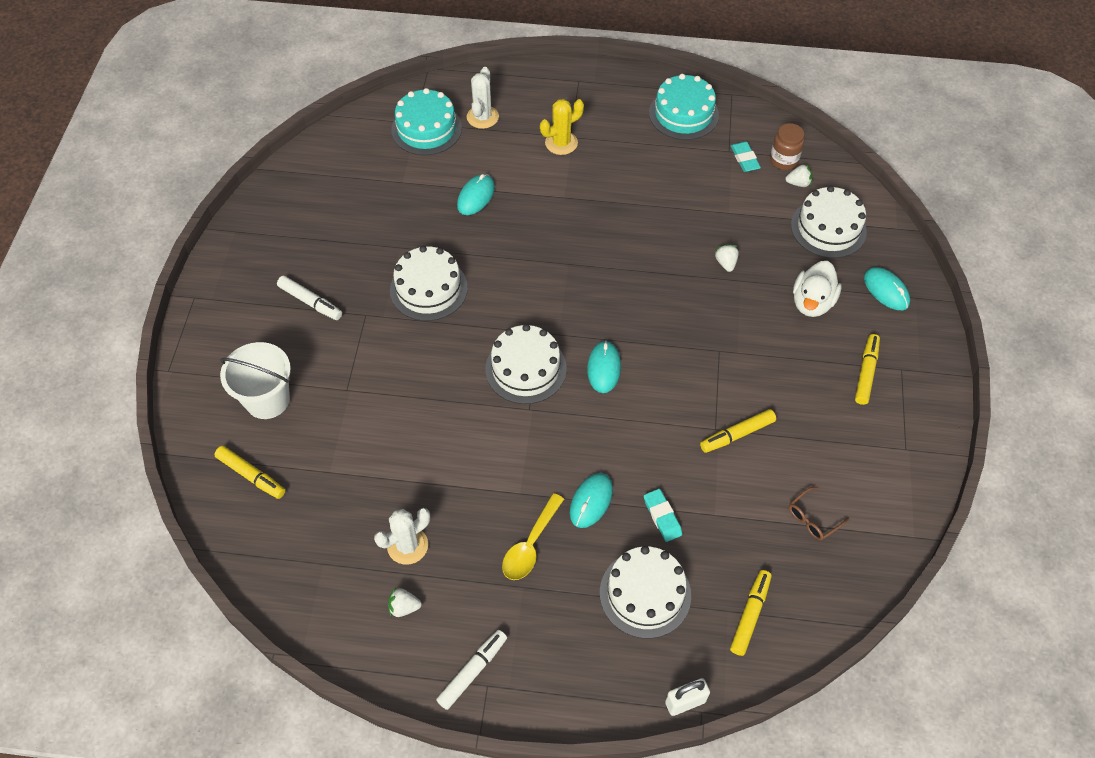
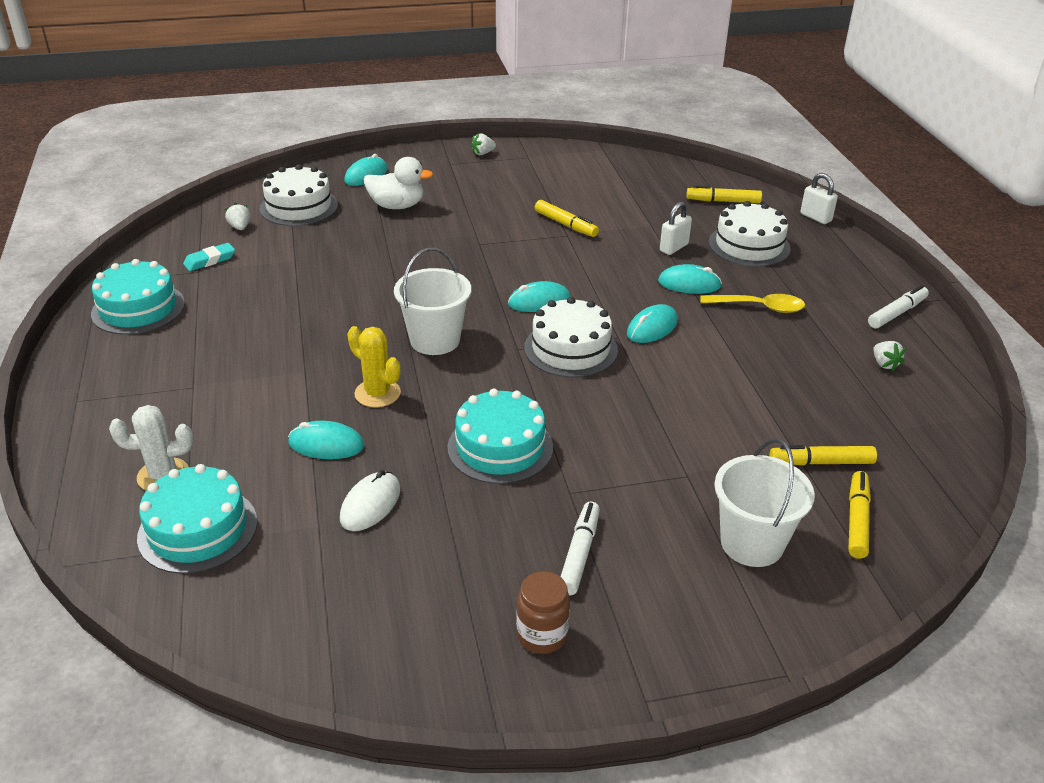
camera: 110 degrees left, 20 degrees down
white cactus [374,508,430,565] -> none
white cake [390,246,468,321] -> turquoise cake [447,389,553,484]
white marker [436,630,507,710] -> white marker turned 120 degrees clockwise [868,285,929,329]
yellow cactus [540,99,584,155] -> yellow cactus moved to [347,326,401,408]
turquoise eraser [644,489,682,542] -> white padlock [660,202,692,255]
white strawberry [715,244,739,272] -> white strawberry moved to [471,133,496,155]
brown jar [770,123,804,170] -> brown jar moved to [516,571,570,654]
brown glasses [789,487,850,540] -> none
yellow marker [855,334,880,405] -> yellow marker moved to [769,445,877,465]
none -> white mouse [340,470,400,531]
none -> white bucket [394,248,471,355]
none -> turquoise mouse [627,304,678,343]

